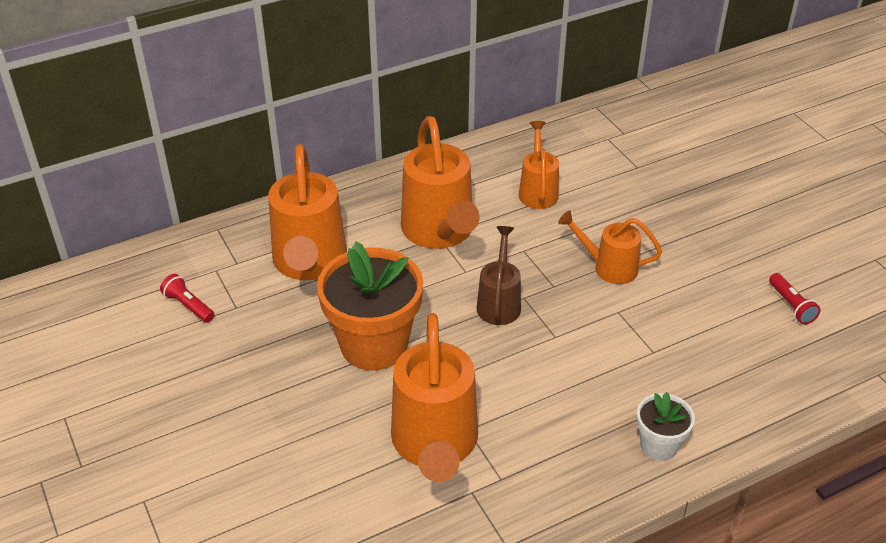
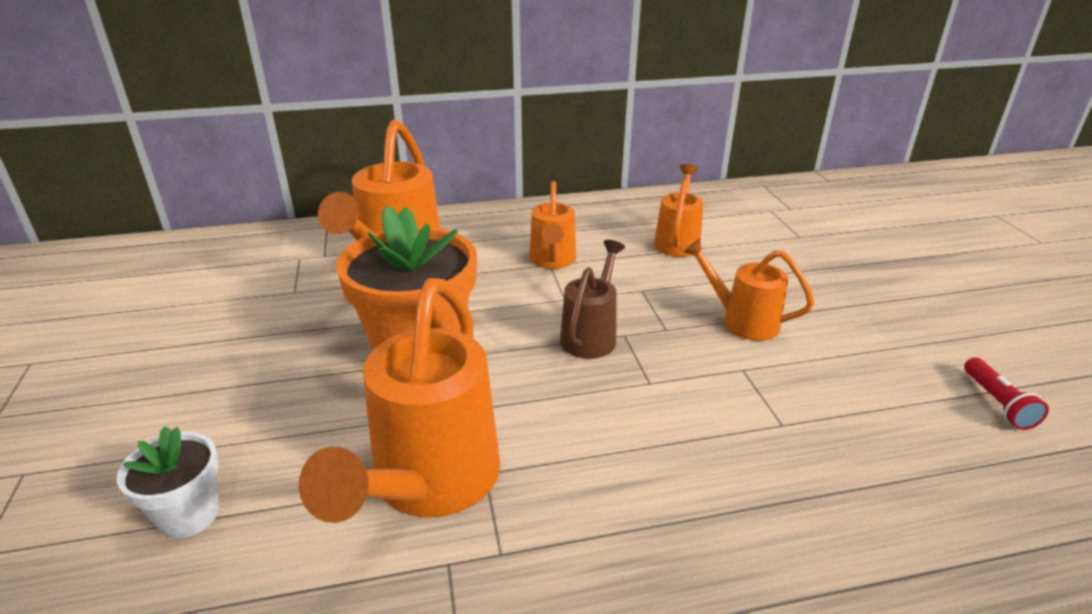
camera: 15 degrees right, 10 degrees down
red flashlight [160,274,215,323] -> none
orange watering can [401,116,480,249] -> orange watering can [529,181,576,269], size x0.57
white flower pot [636,392,695,461] -> white flower pot moved to [117,426,219,538]

